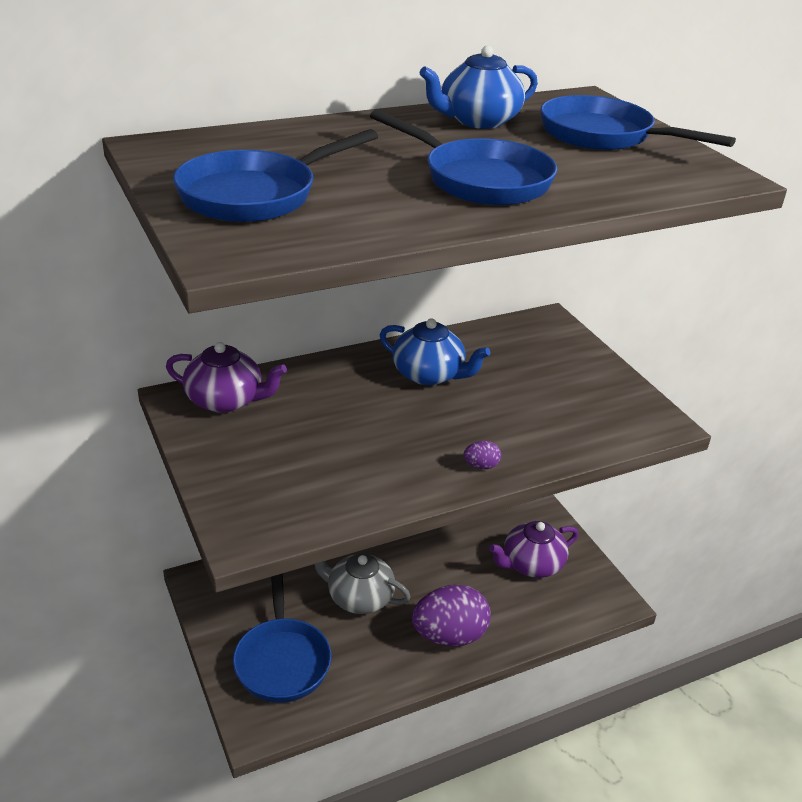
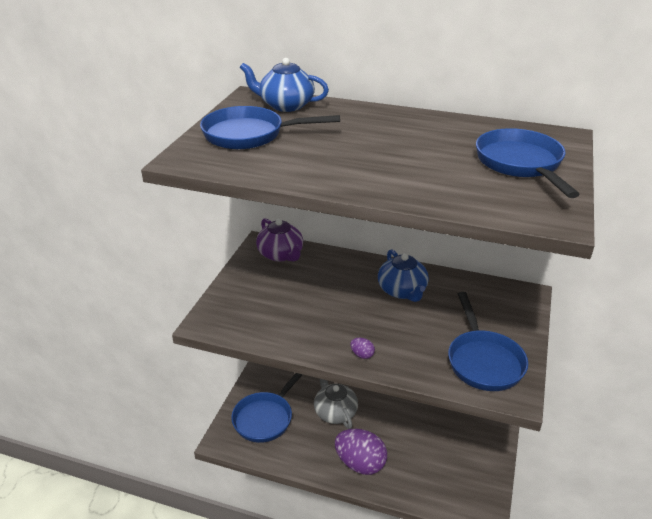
camera: 45 degrees right, 0 degrees up
blue pan [370,110,557,205] -> blue pan moved to [448,292,528,391]
blue teapot [420,45,538,129] -> blue teapot moved to [240,58,329,112]
purple teapot [489,521,578,578] -> none

